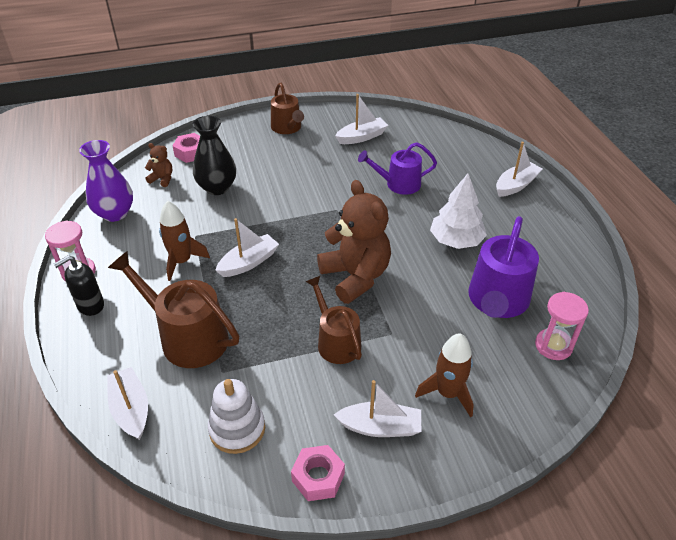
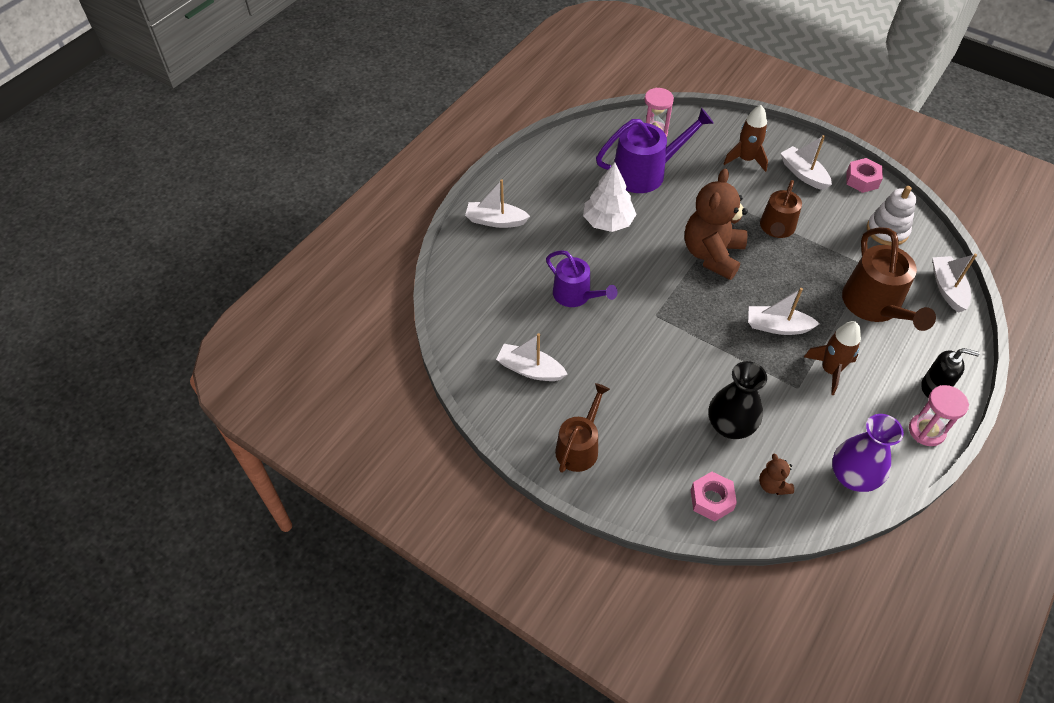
camera: 130 degrees left, 10 degrees up
white boat [107,367,148,440] -> white boat turned 150 degrees clockwise [932,254,977,313]

